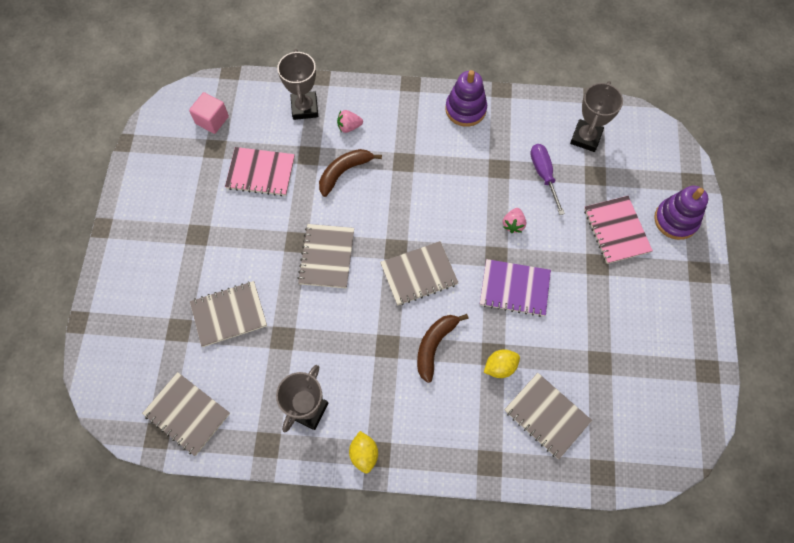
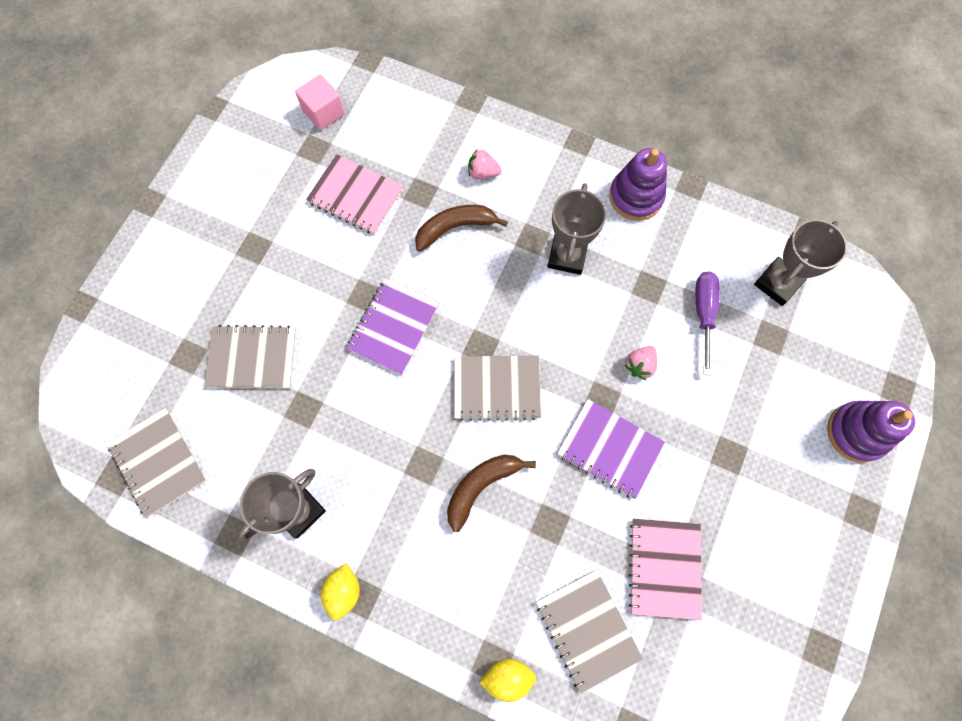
camera: 20 degrees right, 5 degrees up
grey trophy [277,49,318,120] -> grey trophy moved to [547,183,606,275]
grey notebook [297,224,354,288] -> purple notebook [346,278,439,375]
yellow lemon [484,349,520,378] -> yellow lemon moved to [480,659,536,702]
pink notebook [584,196,653,264] -> pink notebook moved to [629,518,702,620]

